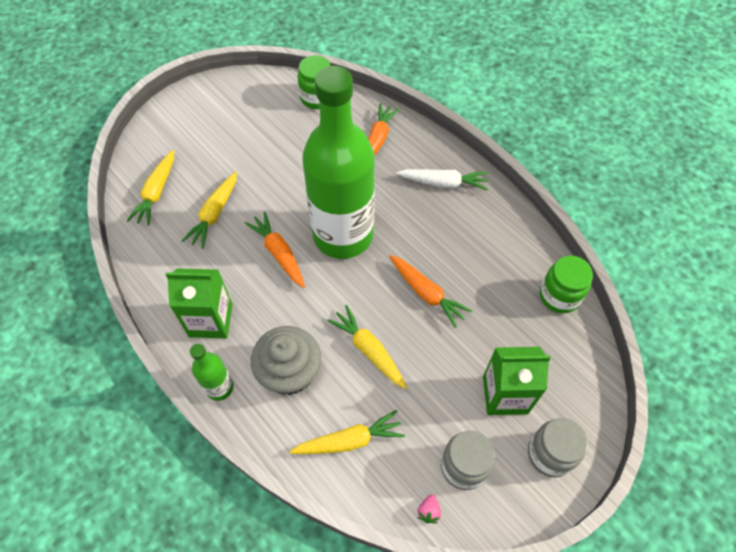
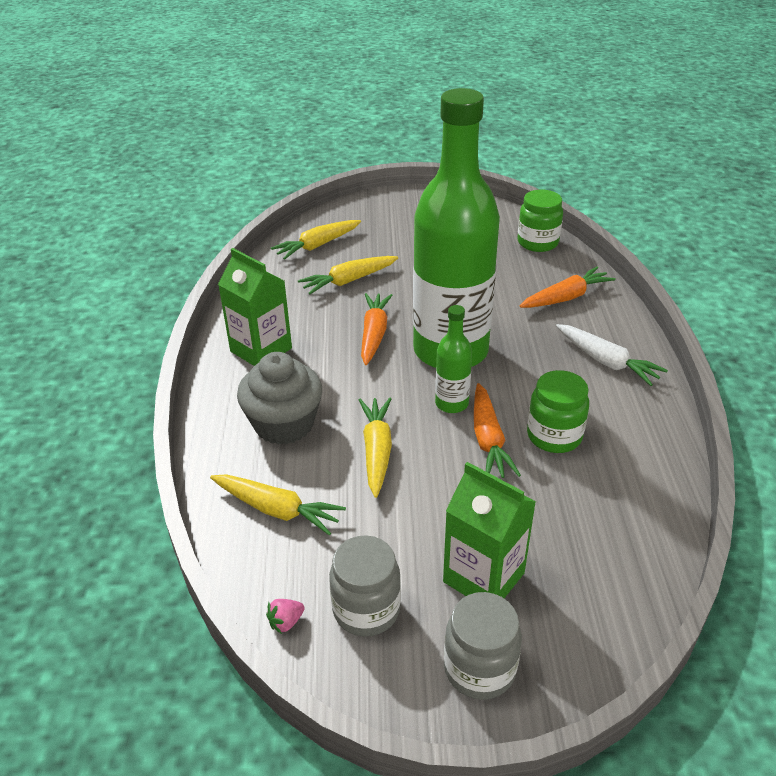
camera: 40 degrees right, 20 degrees down
green bottle [190,344,234,401] -> green bottle moved to [435,305,472,413]
green jar [540,256,593,313] -> green jar moved to [527,370,589,453]

